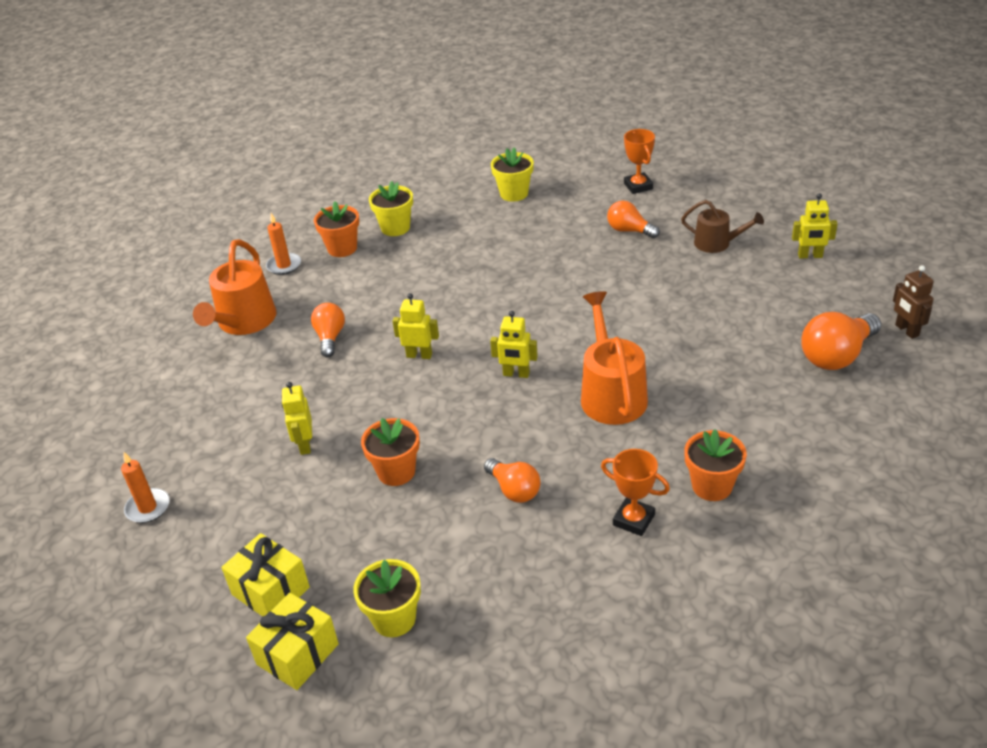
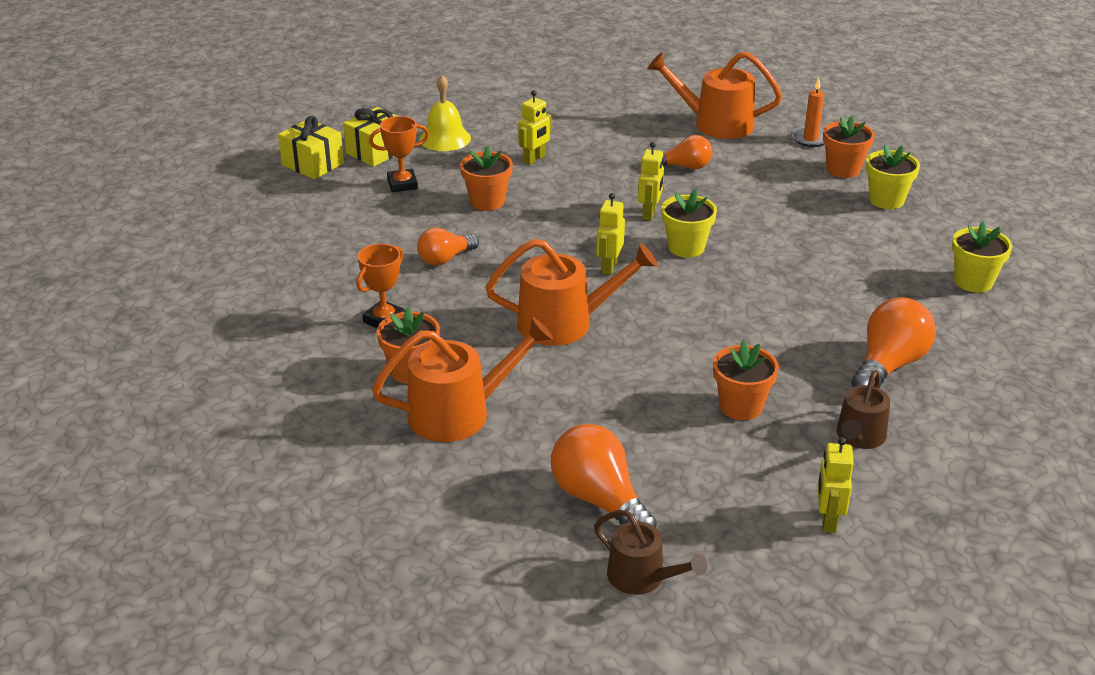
camera: 90 degrees right, 5 degrees down
orange candle [121,452,170,523] -> none
yellow robot [282,382,312,455] -> yellow robot turned 135 degrees clockwise [518,90,551,165]
yellow flower pot [353,559,421,637] -> yellow flower pot moved to [661,190,717,258]
orange light bulb [607,201,660,238] -> orange light bulb [851,297,936,388], size x1.58
orange trophy [624,129,655,194] -> orange trophy moved to [369,116,429,192]
brown robot [893,265,934,339] -> brown watering can [594,510,707,595]
none -> orange watering can [372,317,553,442]
none -> yellow bell [419,75,471,151]
none -> orange flower pot [713,341,779,420]

